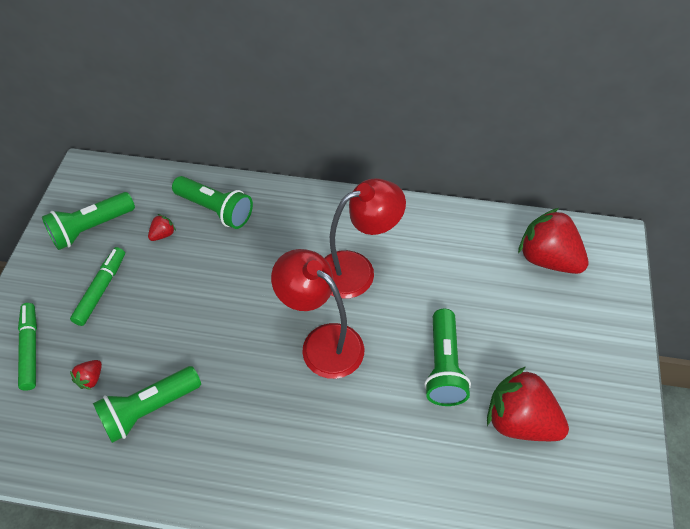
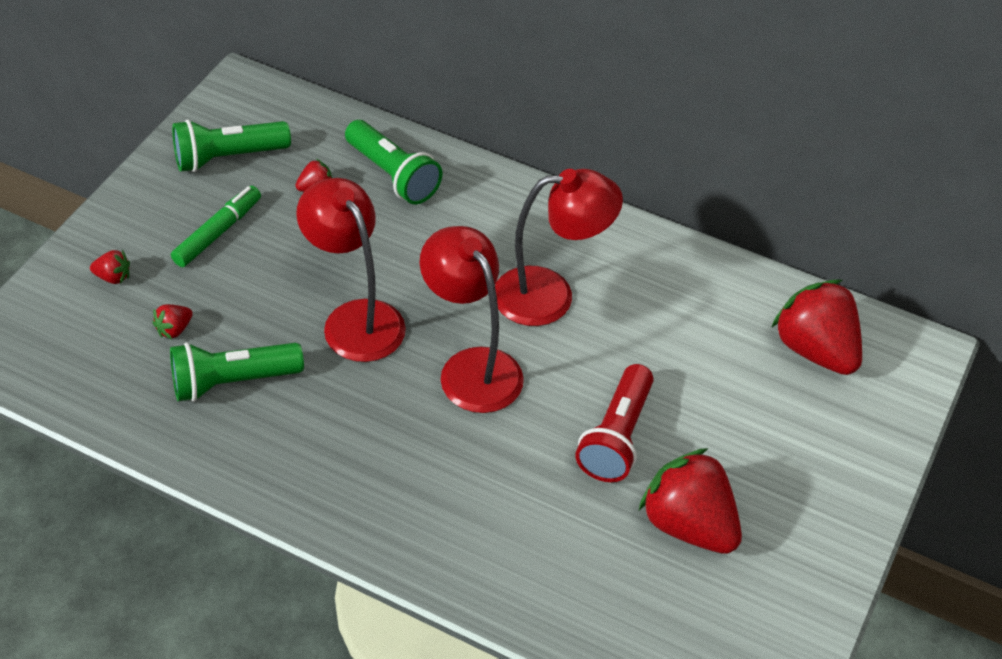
camera: 15 degrees right, 5 degrees down
green marker [18,303,37,391] -> red strawberry [90,250,130,284]
green flashlight [424,309,471,406] -> red flashlight [575,364,654,482]
none -> red lamp [296,178,406,362]

